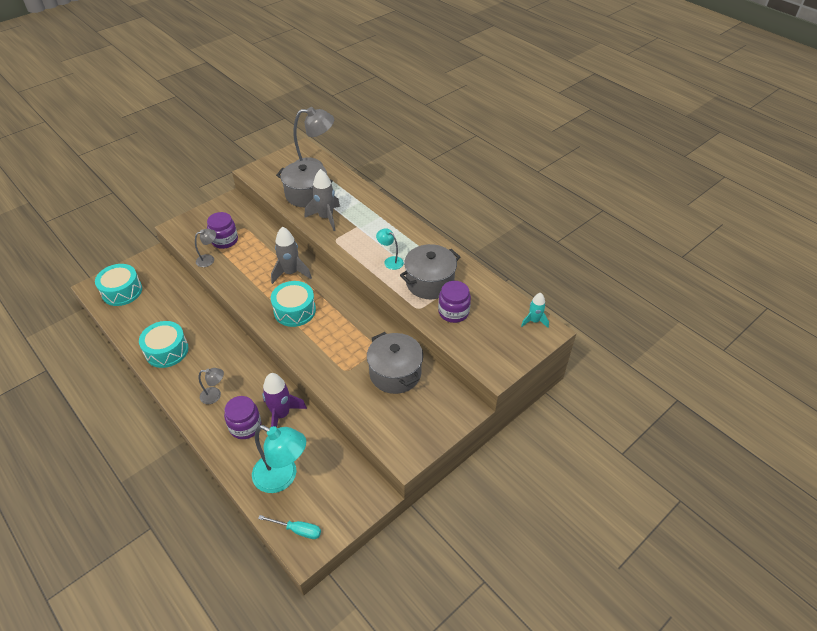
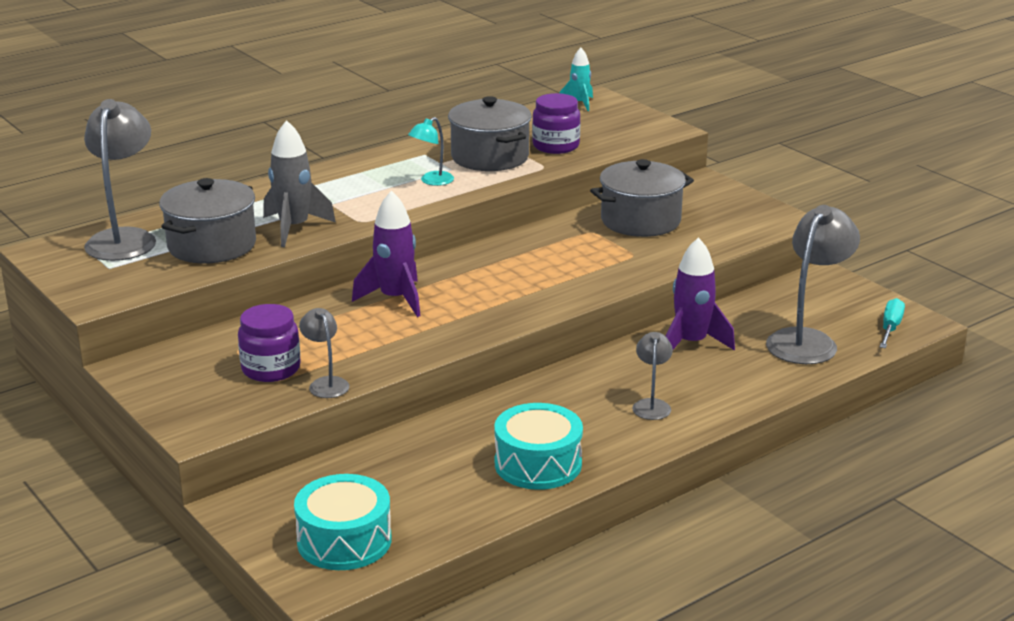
camera: 85 degrees left, 20 degrees down
purple jar [224,396,261,439] -> none
turquoise lamp [252,425,306,493] -> grey lamp [766,205,860,364]
grey rocket [271,227,312,284] -> purple rocket [352,191,420,317]
turquoise drum [271,281,316,327] -> none

